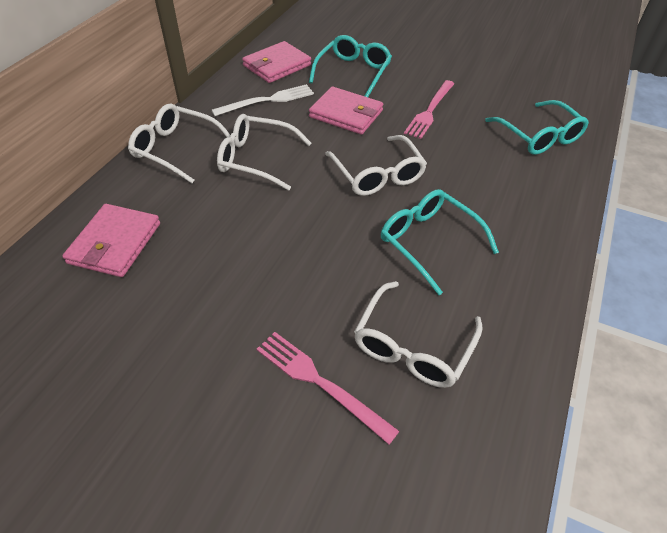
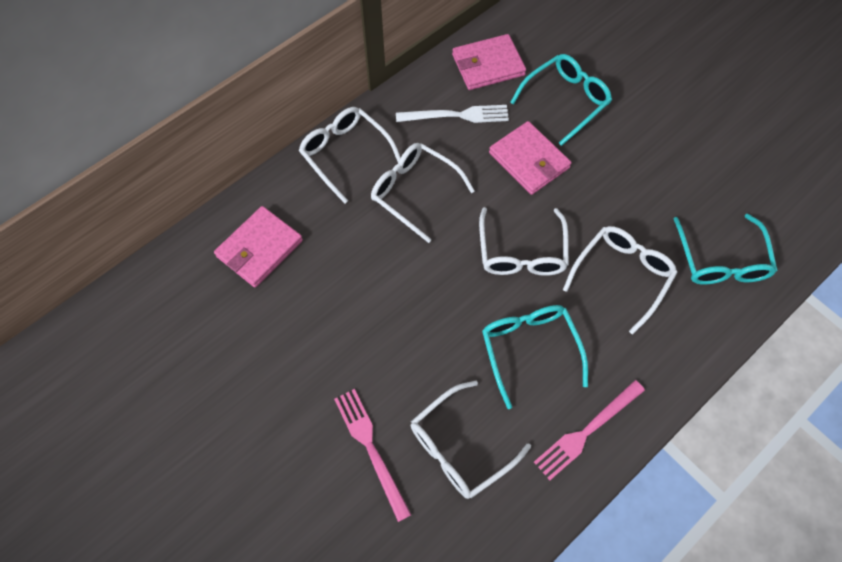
camera: 25 degrees right, 15 degrees up
pink fork [404,80,455,139] -> pink fork moved to [534,380,645,480]
none -> white glasses [563,226,678,335]

